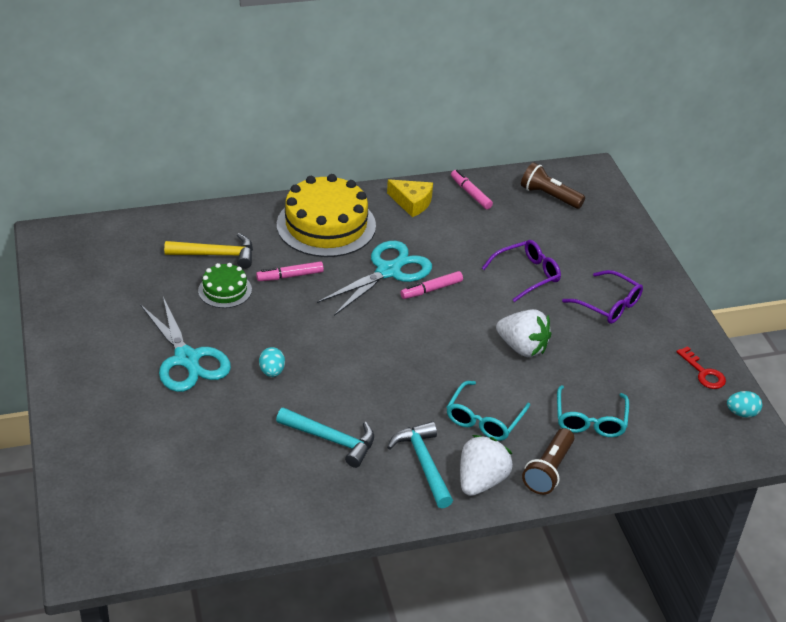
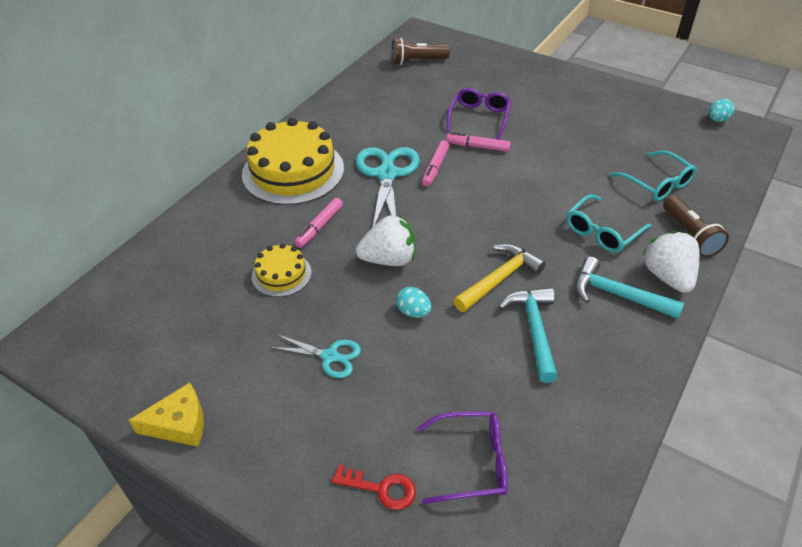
camera: 40 degrees left, 5 degrees up
turquoise scissors [140,297,231,392] -> turquoise scissors [270,334,361,378], size x0.56
yellow hammer [164,233,253,269] -> yellow hammer moved to [453,244,546,312]
green cake [198,263,252,308] -> yellow cake [252,243,312,297]
turquoise hammer [276,407,374,468] -> turquoise hammer turned 75 degrees counterclockwise [499,287,558,383]
yellow cheese [387,180,433,217] -> yellow cheese moved to [129,383,204,447]
turquoise glasses [447,381,530,441] -> turquoise glasses turned 60 degrees clockwise [566,194,652,253]
pink marker [451,170,493,209] -> pink marker moved to [446,132,510,152]
white strawberry [496,309,551,357] -> white strawberry moved to [356,215,416,266]
purple glasses [562,270,643,324] -> purple glasses moved to [417,411,508,504]
red key [676,346,726,389] -> red key moved to [332,465,416,510]

